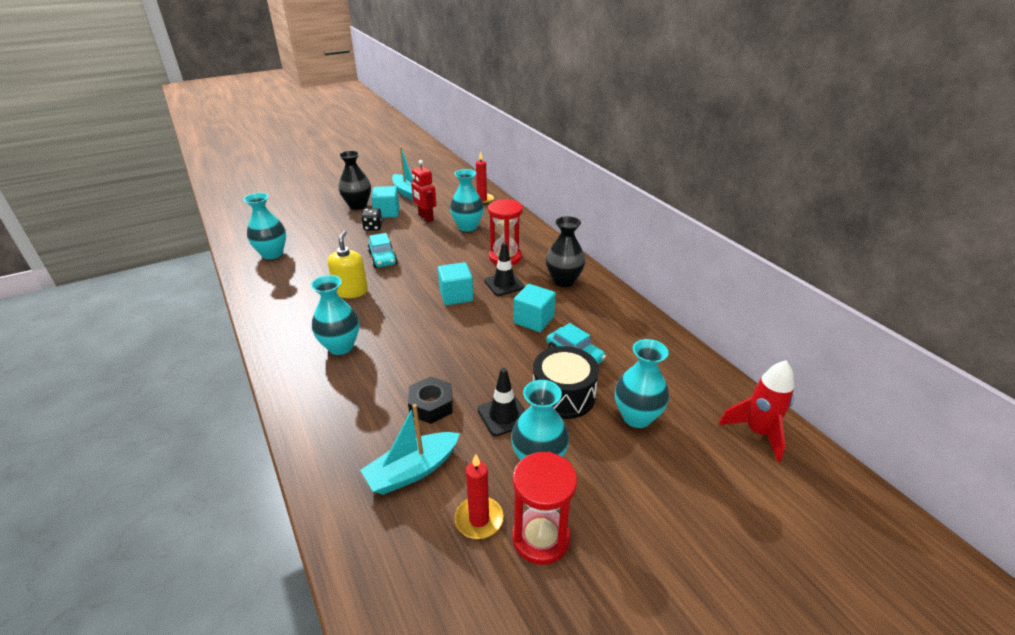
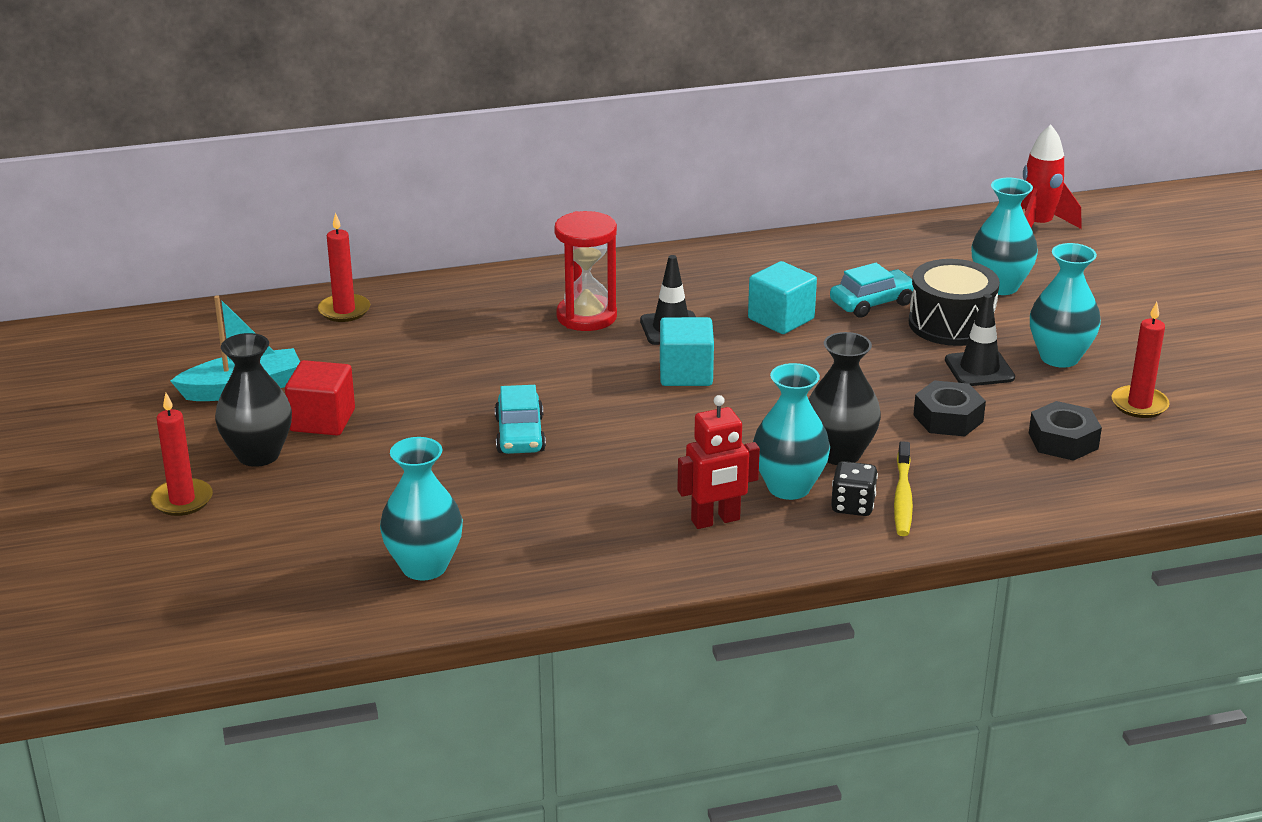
camera: 75 degrees left, 5 degrees down
yellow soap dispenser [328,231,368,298] -> none
turquoise boat [360,404,460,495] -> black nut [1029,401,1102,461]
black dice [361,208,382,231] -> black dice moved to [831,461,878,516]
turquoise car [368,233,398,268] -> turquoise car turned 90 degrees clockwise [495,385,546,454]
turquoise cube [371,186,400,218] -> red cube [285,360,355,436]
red robot [411,160,436,222] -> red robot moved to [677,395,760,529]
turquoise vase [450,169,484,232] -> none
red hourglass [512,452,577,565] -> none
black vase [546,216,585,287] -> black vase moved to [809,332,881,465]
none -> red candle [150,393,213,516]
none -> yellow toothbrush [894,441,913,536]

